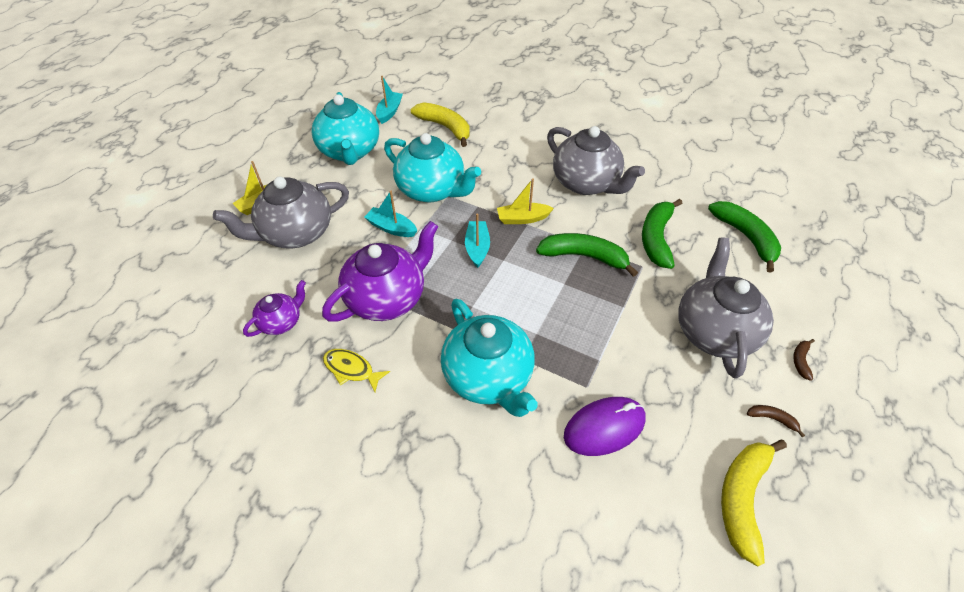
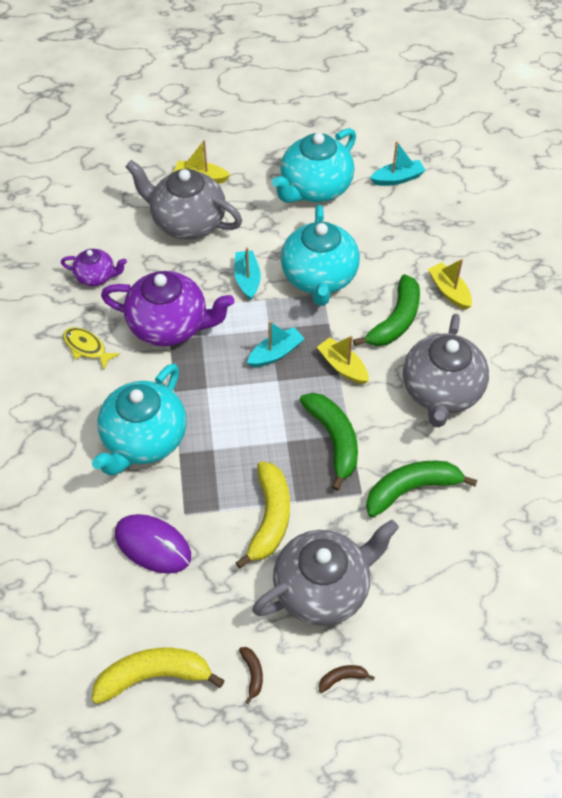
camera: 55 degrees right, 5 degrees up
yellow fish [323,349,390,392] -> yellow fish turned 45 degrees counterclockwise [63,327,120,370]
yellow banana [411,103,470,147] -> yellow banana moved to [235,461,290,569]
green banana [708,201,781,273] -> green banana moved to [353,274,420,346]
none -> yellow boat [428,259,472,310]

